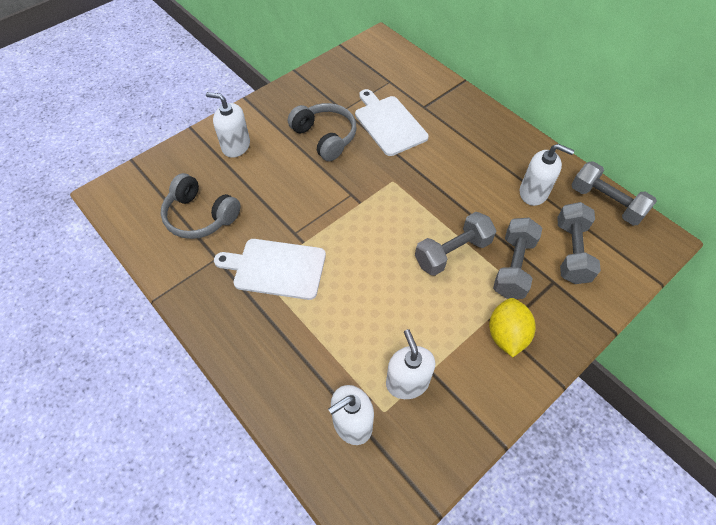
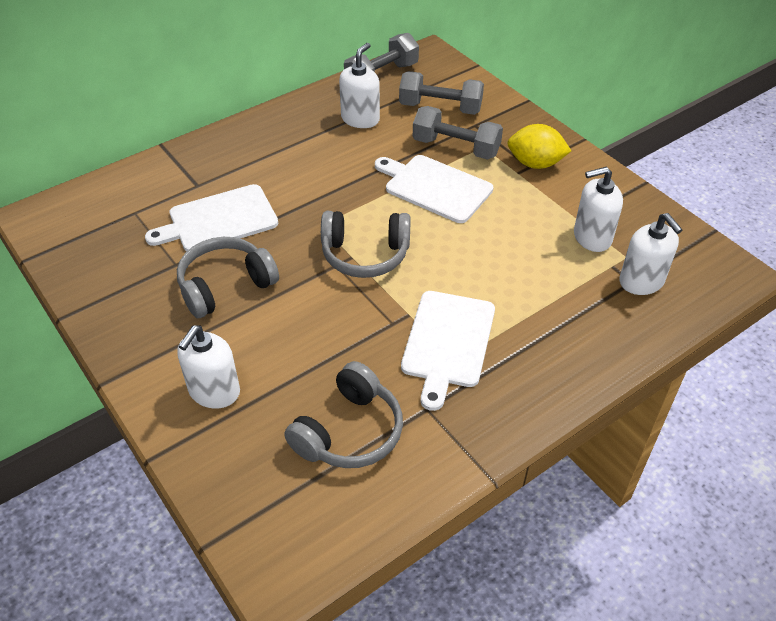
camera: 85 degrees left, 10 degrees down
grey dumbbell [415,212,496,276] -> white cutting board [375,155,493,223]
none -> grey headphones [321,211,411,278]

